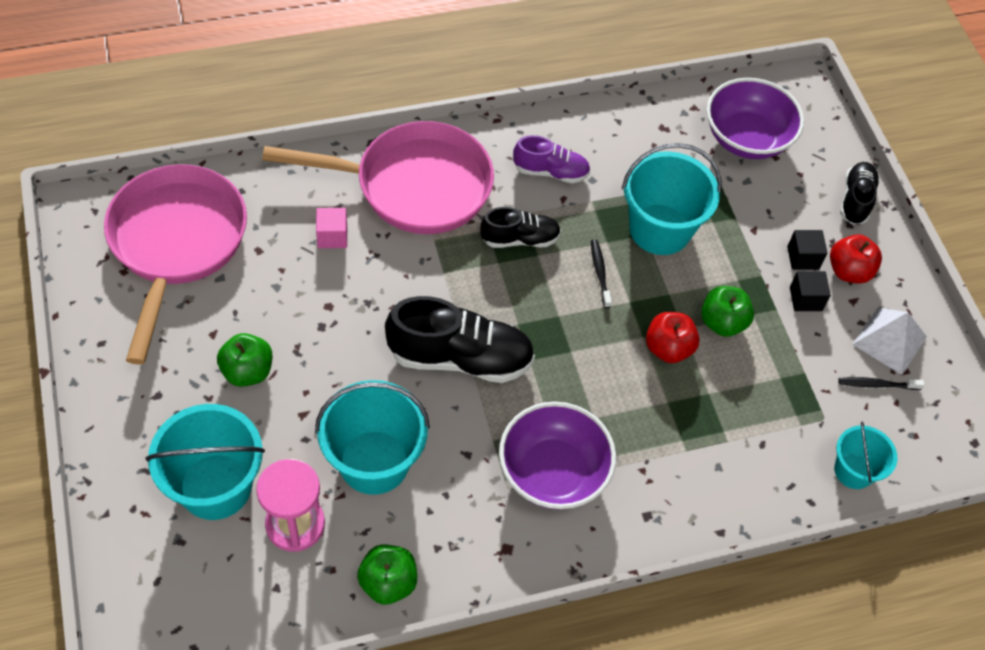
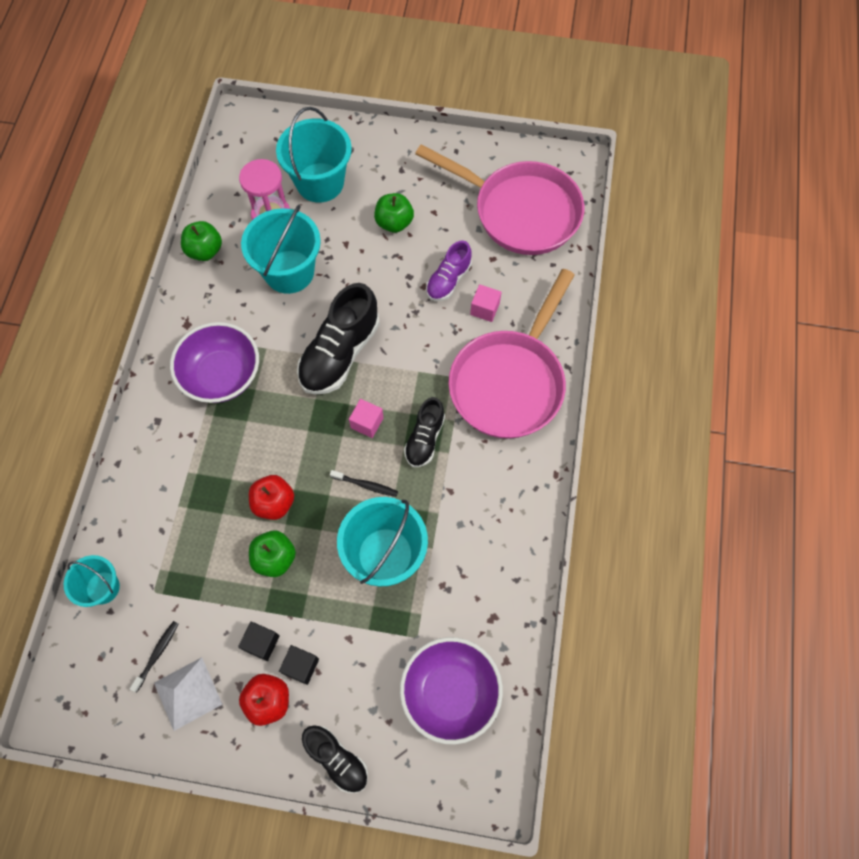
camera: 120 degrees right, 10 degrees up
purple shoe [513,135,590,183] -> purple shoe moved to [426,240,472,301]
none -> pink cube [349,399,384,438]

